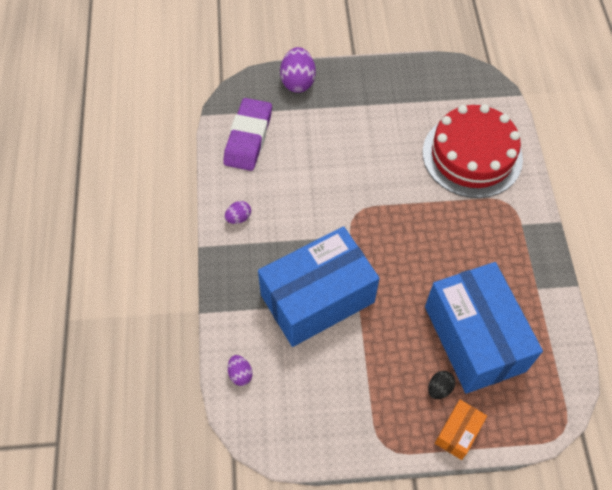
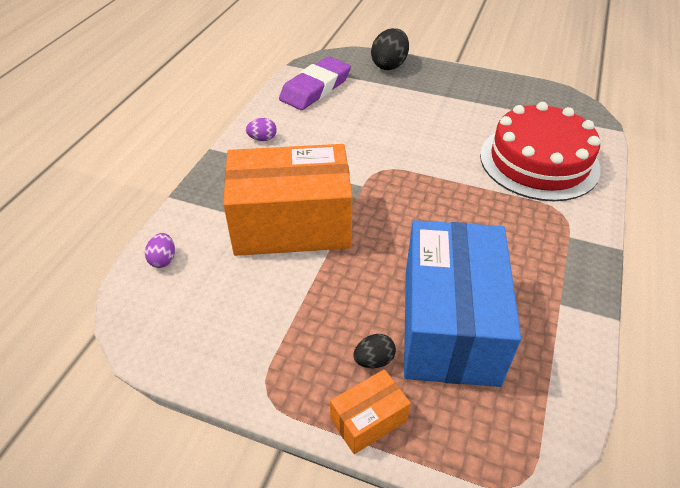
camera: 25 degrees right, 15 degrees down
blue box [258,226,380,347] -> orange box [223,144,353,256]
purple egg [280,47,316,93] -> black egg [371,28,409,70]

